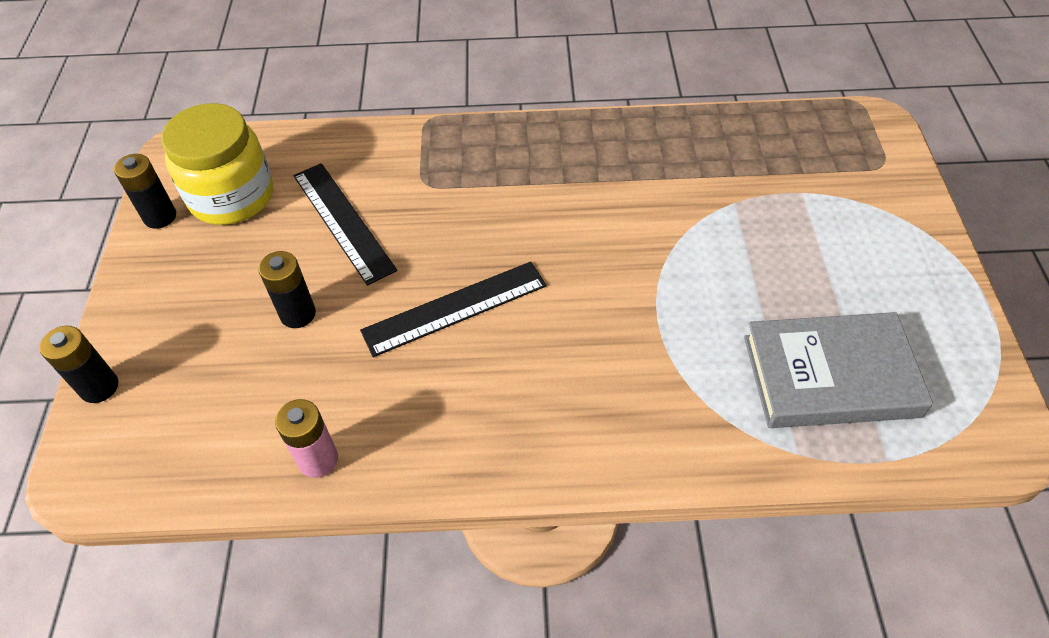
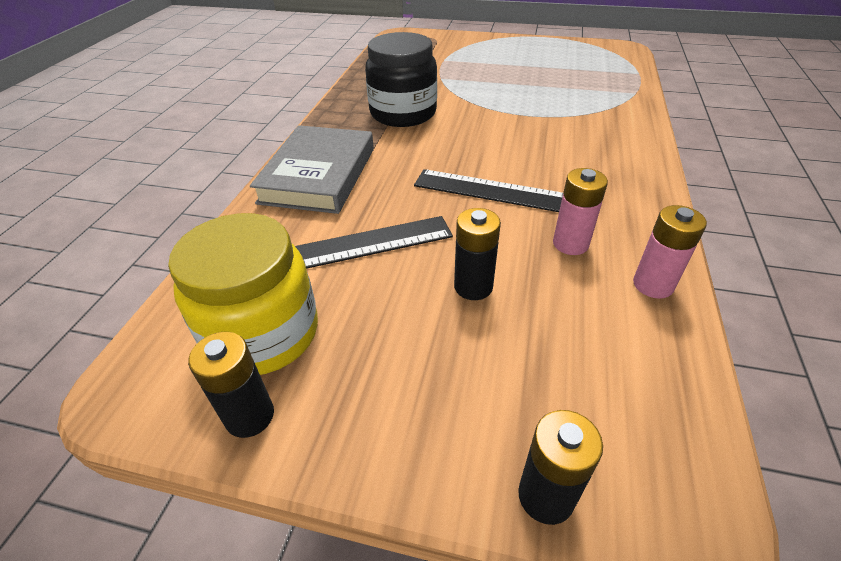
camera: 75 degrees left, 10 degrees down
black ruler [360,262,547,357] -> black ruler turned 60 degrees counterclockwise [414,169,563,212]
grey book [744,312,933,428] -> grey book moved to [250,125,374,214]
none -> black jar [365,32,437,127]
none -> pink battery [553,168,608,255]

